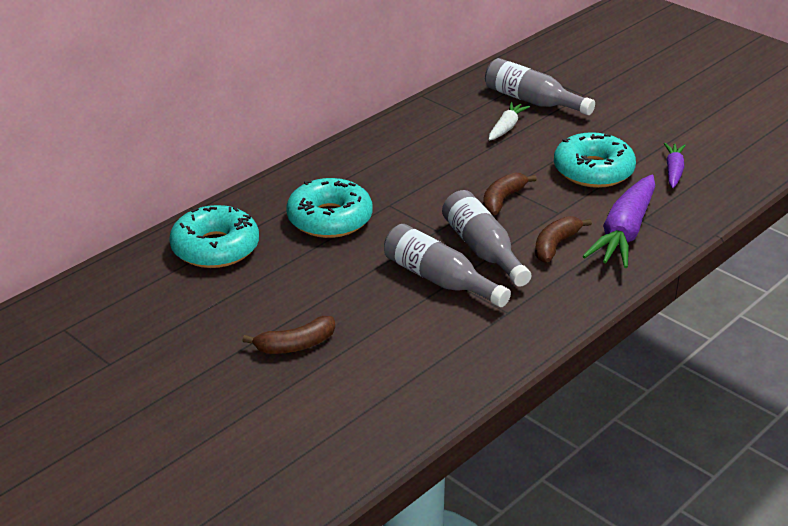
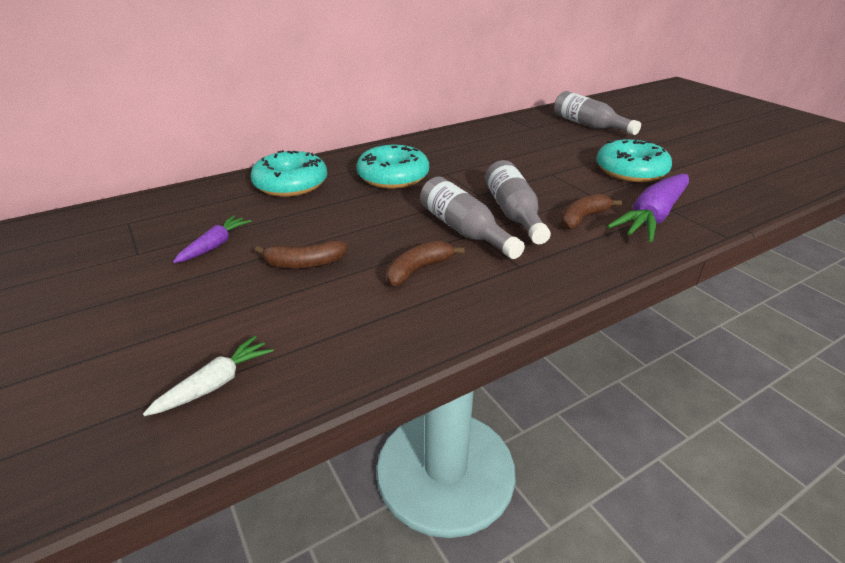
camera: 15 degrees right, 0 degrees up
brown banana [483,173,537,216] -> brown banana moved to [387,241,465,286]
white carrot [489,102,530,141] -> white carrot moved to [143,336,273,416]
purple carrot [664,143,686,188] -> purple carrot moved to [173,215,251,263]

